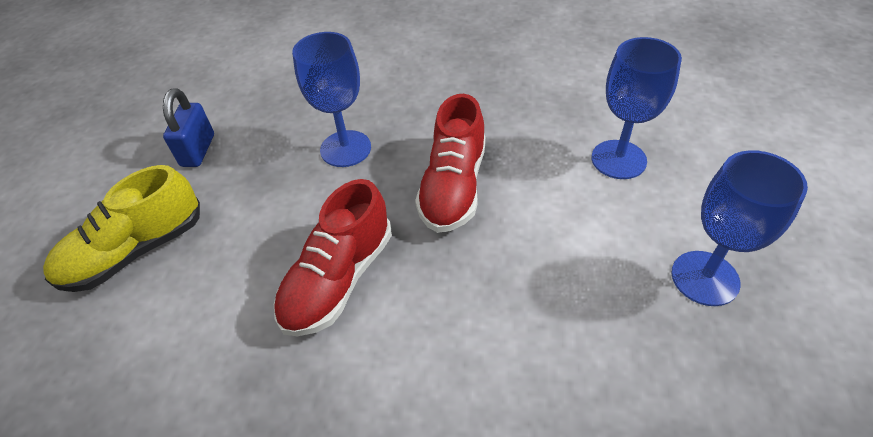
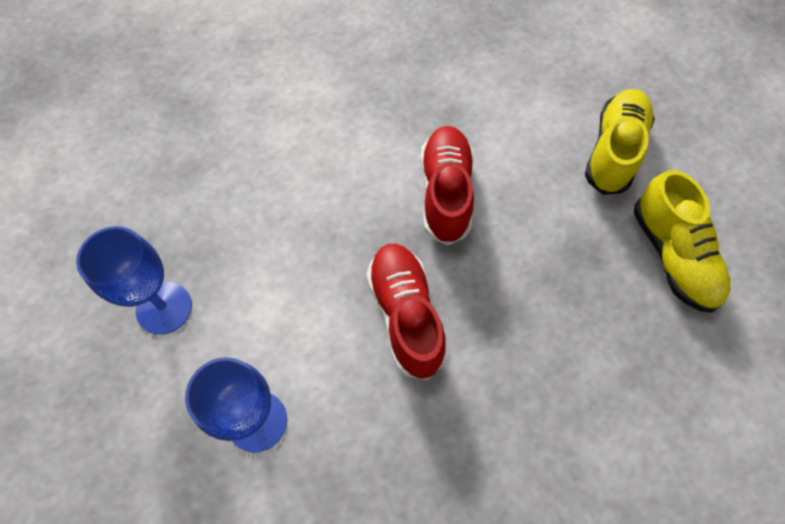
camera: 150 degrees right, 15 degrees up
blue padlock [163,88,214,167] -> yellow shoe [634,170,730,313]
blue goblet [292,32,371,167] -> none

